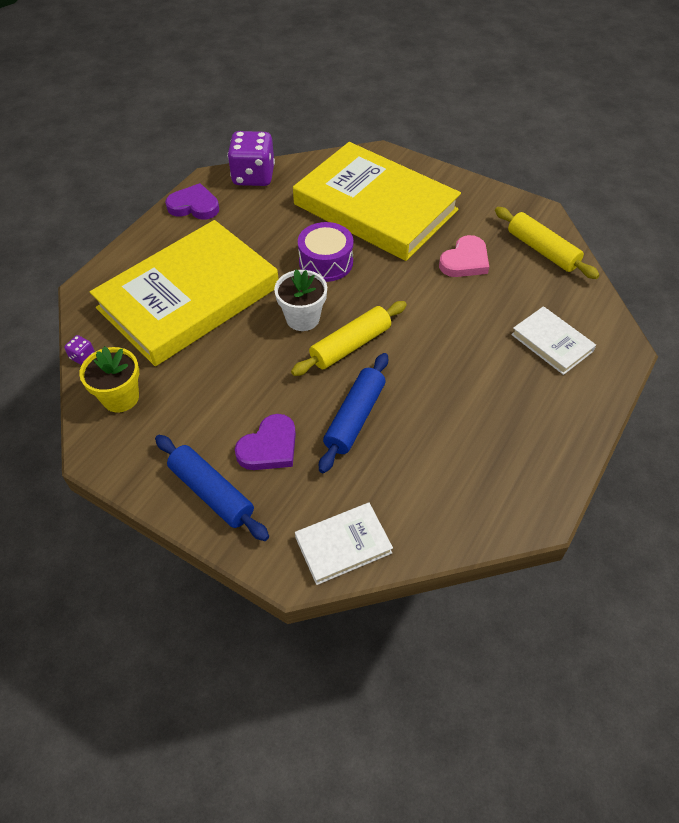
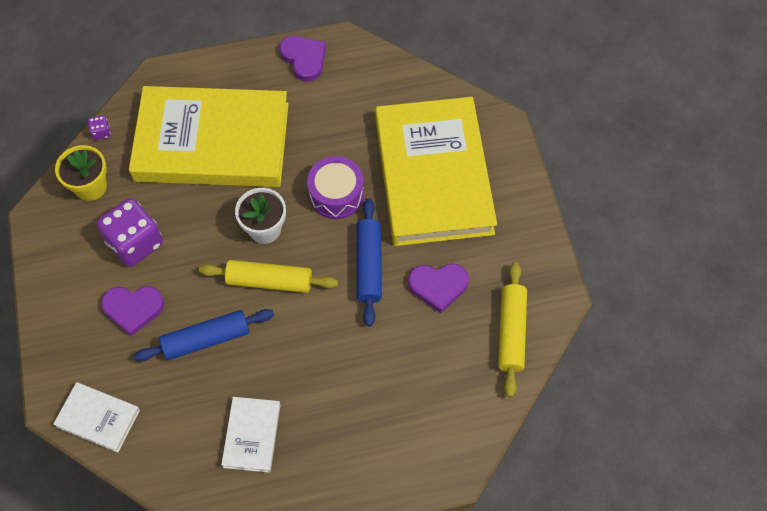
camera: 45 degrees right, 10 degrees up
blue rolling pin [155,435,269,541] -> blue rolling pin moved to [356,198,382,326]
purple dice [227,131,275,186] -> purple dice moved to [97,198,163,267]
pink heart [439,235,489,277] -> purple heart [408,263,469,313]
white book [511,306,596,375] -> white book moved to [221,397,280,473]

